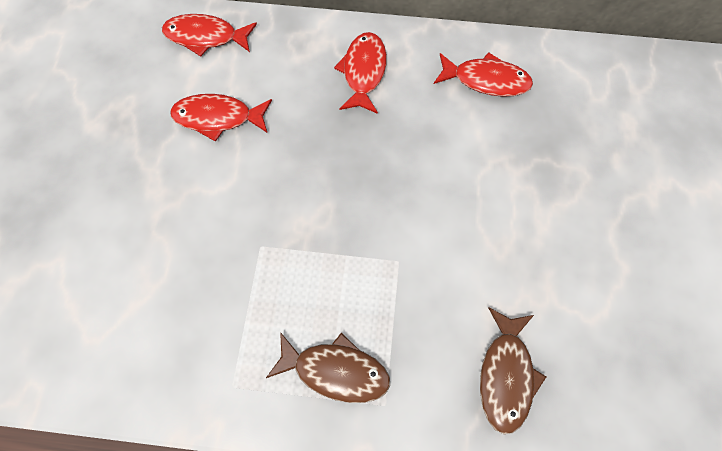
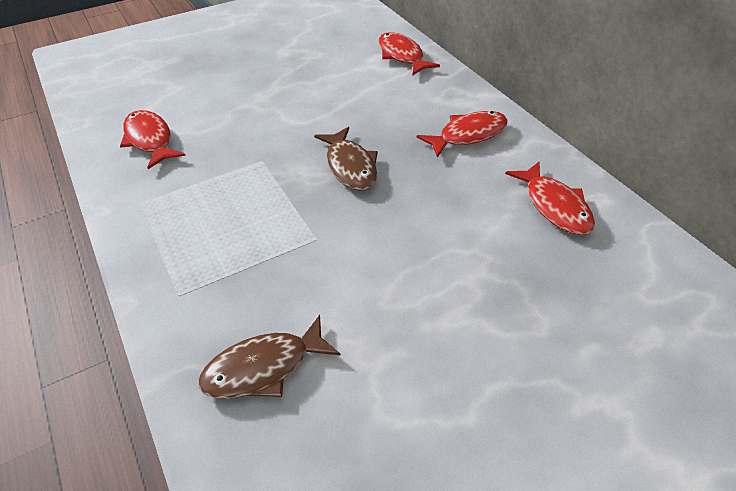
camera: 55 degrees right, 20 degrees down
red fish [170,94,272,142] -> red fish moved to [120,110,186,169]
brown fish [266,332,390,403] -> brown fish moved to [314,127,378,191]

